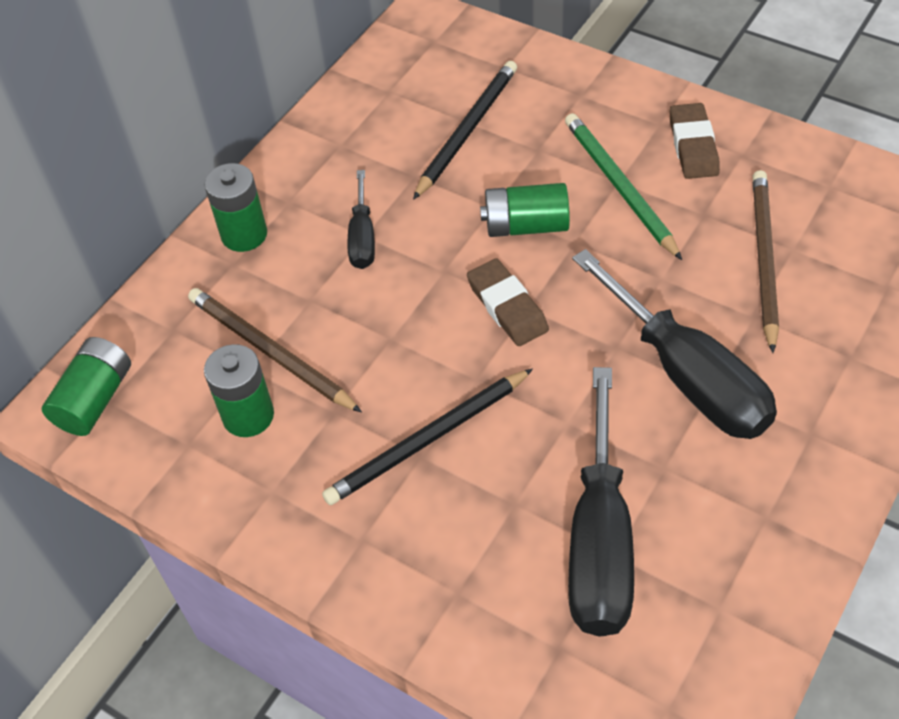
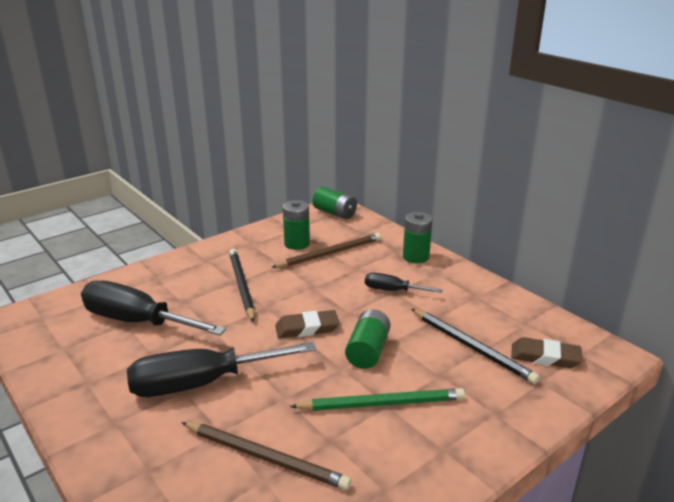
camera: 105 degrees right, 25 degrees down
brown eraser [670,103,720,179] -> brown eraser moved to [511,337,583,368]

